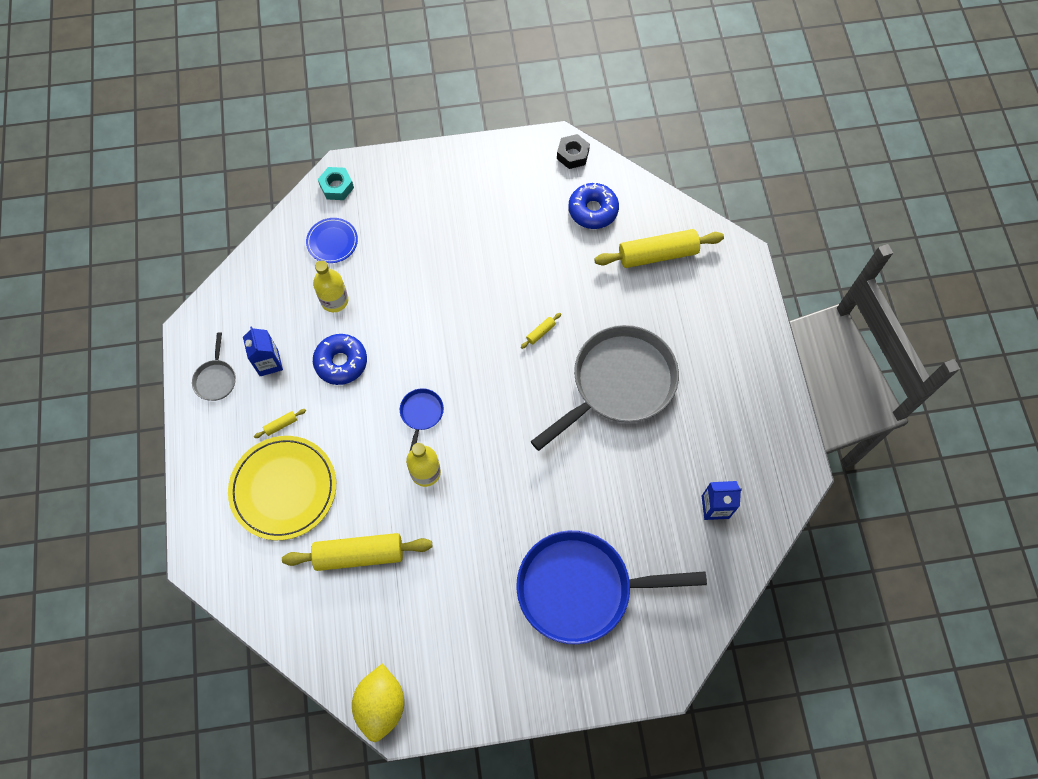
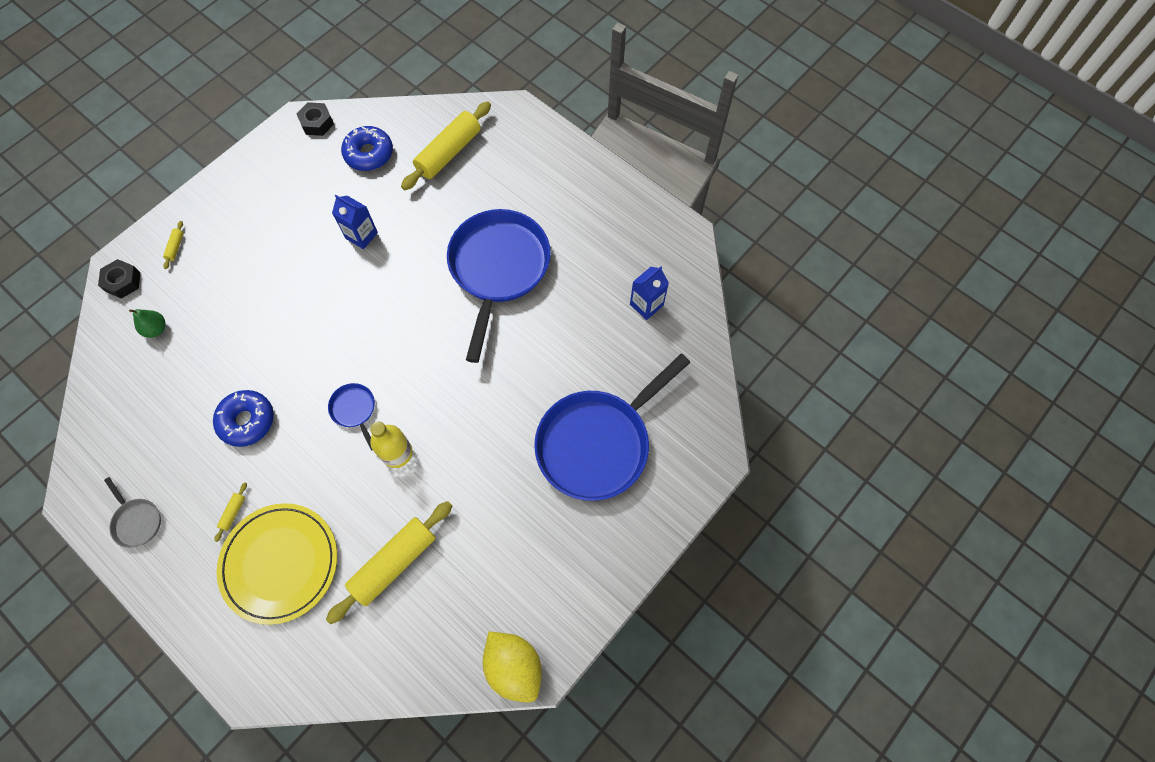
camera: 40 degrees left, 0 degrees up
blue carton [243,327,283,376] -> blue carton moved to [332,195,378,249]
blue plate [306,218,358,263] -> green pear [129,309,166,338]
yellow bottle [313,260,349,312] -> none
turquoise nut [318,167,354,200] -> black nut [98,259,140,299]
yellow rolling pin [521,313,561,349] -> yellow rolling pin moved to [163,221,184,269]
grey pan [531,325,679,451] -> blue pan [447,209,551,363]

